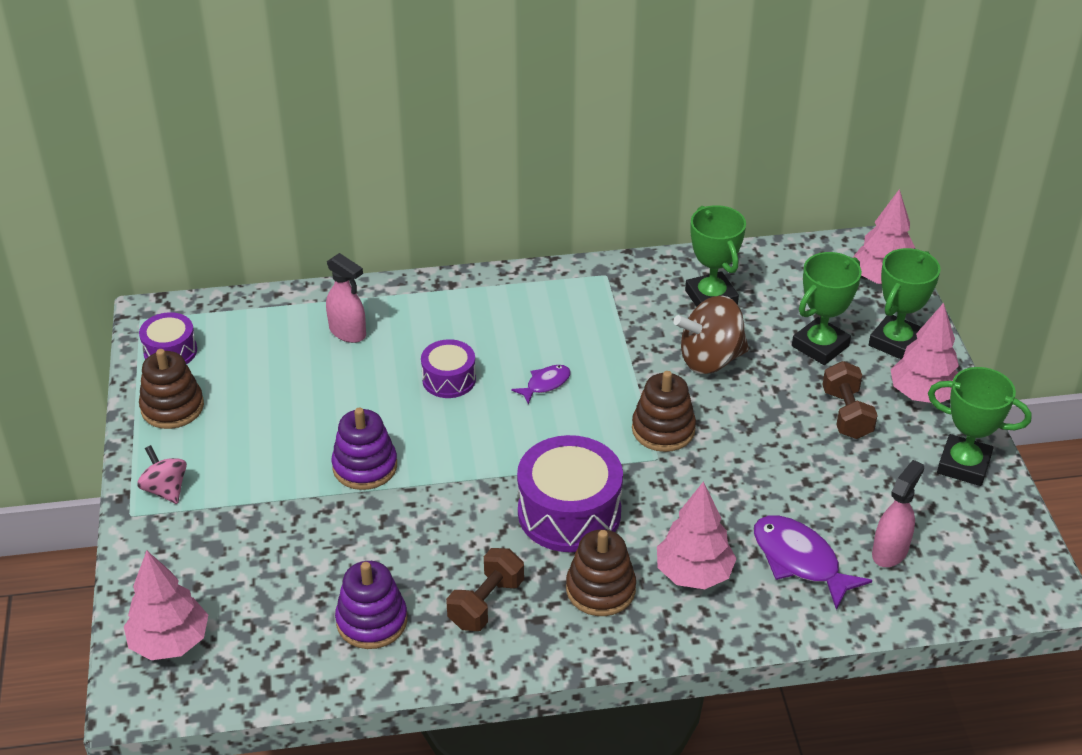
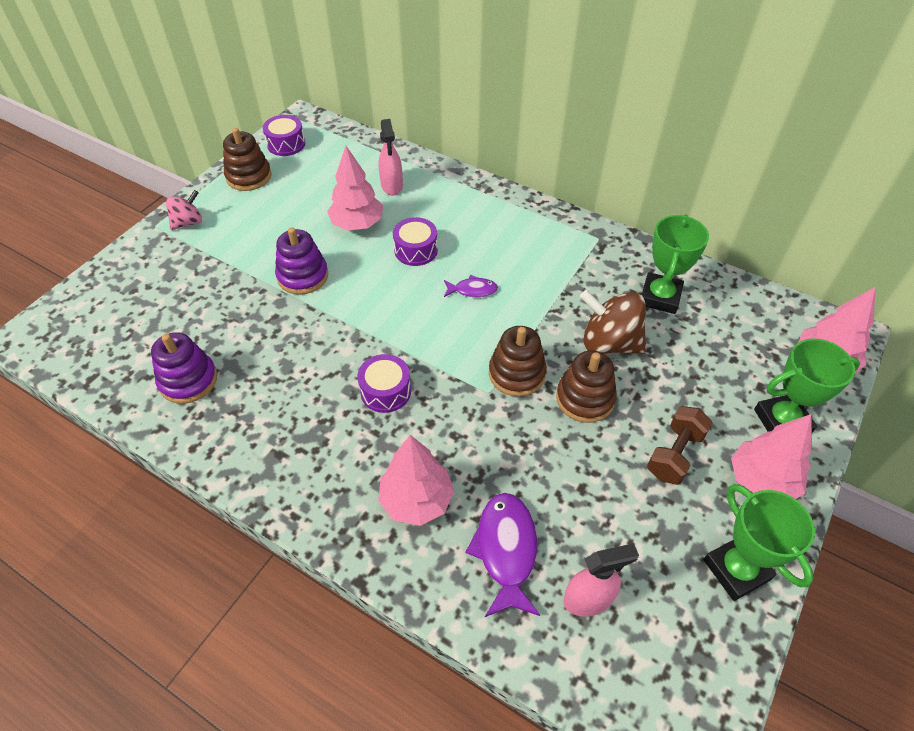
camera: 40 degrees right, 10 degrees up
pink tree [124,550,208,660] -> pink tree moved to [327,146,383,231]
pink spinning top [137,445,187,504] -> pink spinning top turned 45 degrees clockwise [165,190,202,230]
brown dumbbell [446,548,524,631] -> none
purple drum [517,435,623,552] -> purple drum [357,354,411,413], size x0.56
brown stacking toy [566,529,636,616] -> brown stacking toy moved to [556,351,617,423]
green trophy [792,252,862,365] -> none

